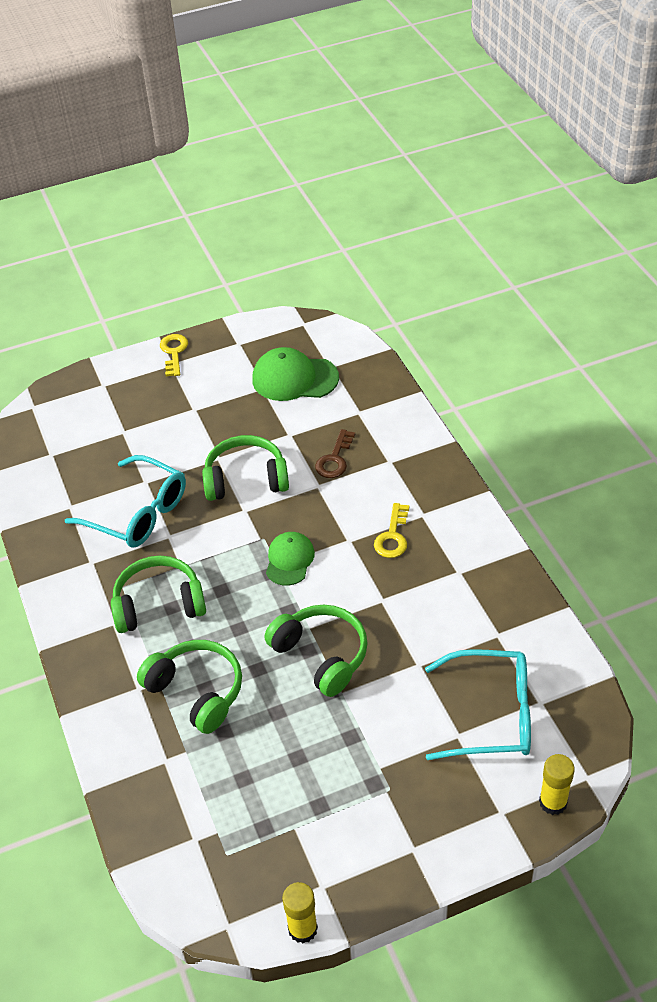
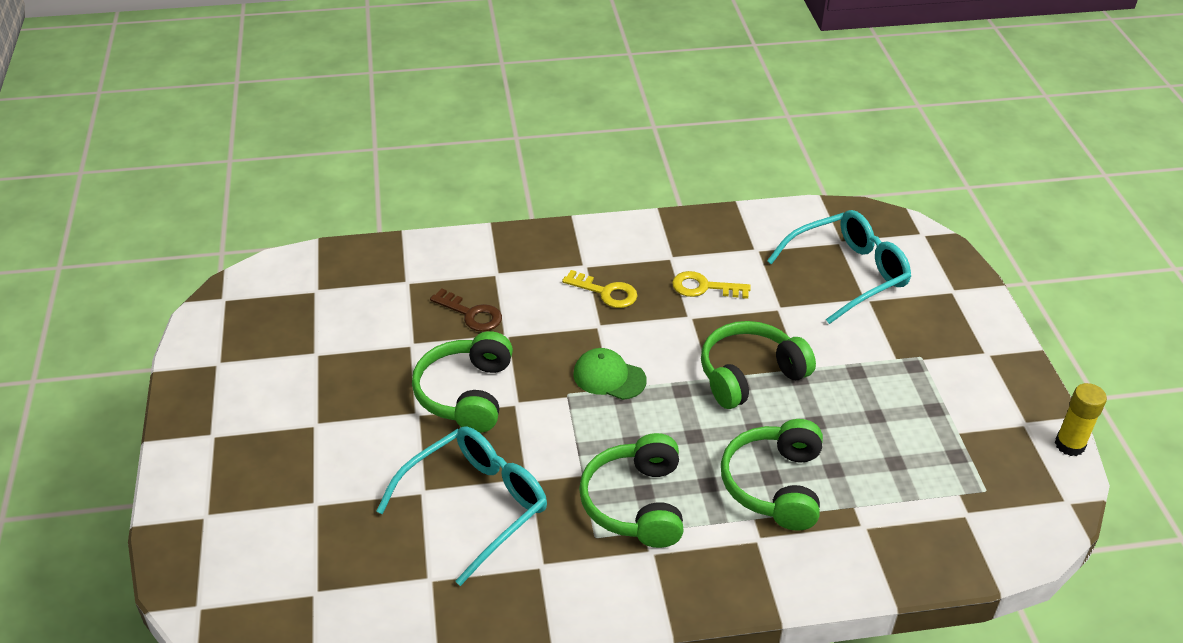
camera: 80 degrees left, 5 degrees down
green headphones [137,640,242,734] -> green headphones turned 45 degrees counterclockwise [721,419,823,531]
yellow key [160,334,188,376] -> yellow key moved to [672,271,751,299]
green cap [252,347,339,401] -> none
turquoise glasses [425,649,531,760] -> turquoise glasses turned 45 degrees clockwise [767,210,911,324]
yellow glue stick [539,754,575,815] -> none

